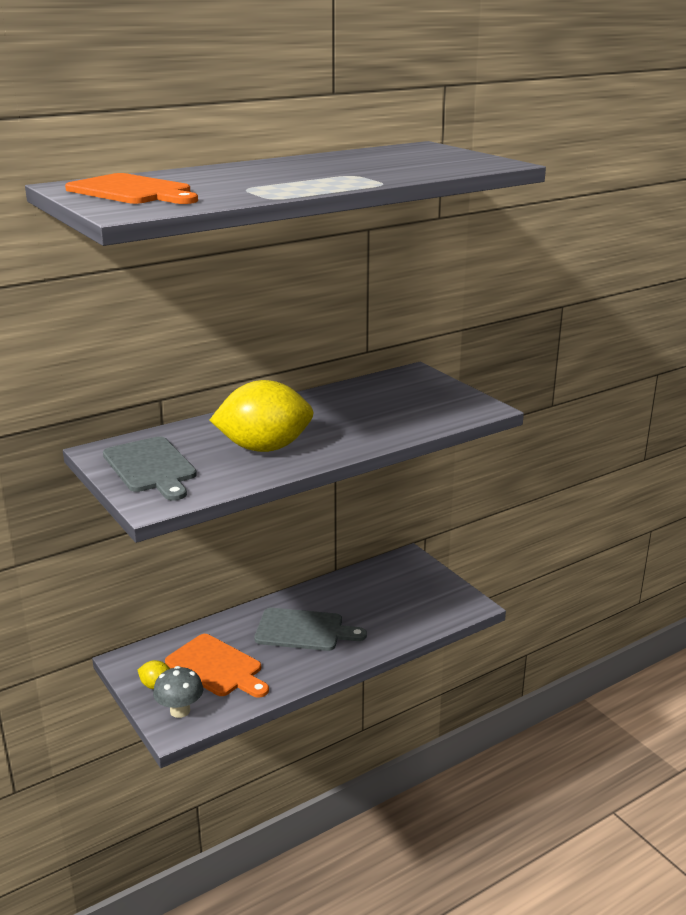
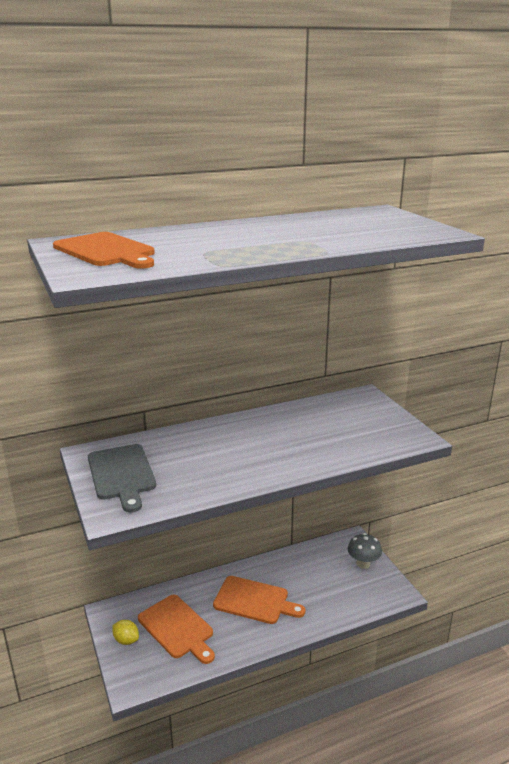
camera: 10 degrees right, 0 degrees up
grey mushroom [153,666,203,718] -> grey mushroom moved to [348,533,382,569]
yellow lemon [210,380,314,452] -> none
grey cutting board [254,608,367,651] -> orange cutting board [213,576,305,624]

